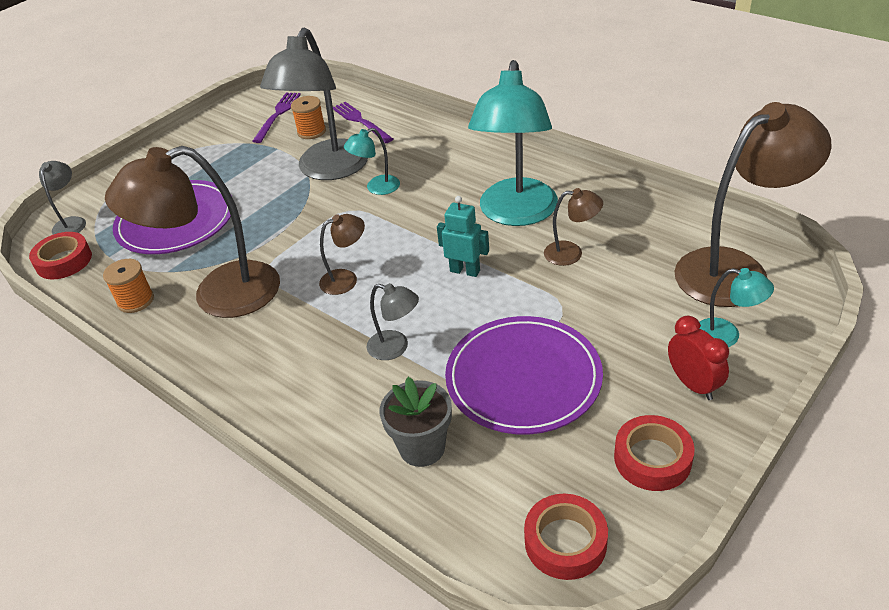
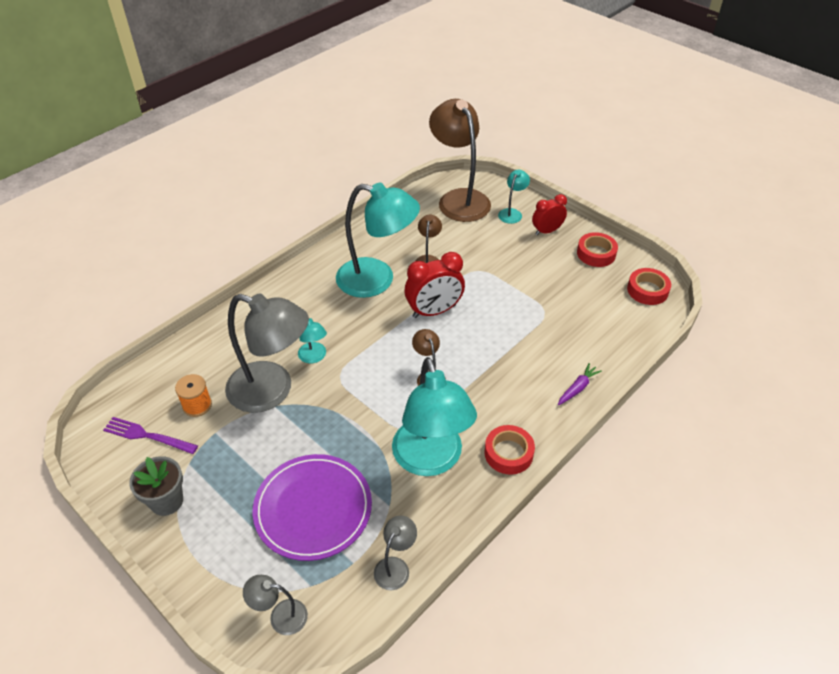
camera: 90 degrees left, 5 degrees up
red tape [29,232,92,279] -> red tape moved to [484,425,535,475]
orange spool [103,259,154,313] -> none
brown lamp [105,146,280,318] -> turquoise lamp [392,357,477,476]
purple fork [333,102,393,143] -> none
grey lamp [367,283,419,360] -> grey lamp moved to [374,516,417,590]
grey flower pot [380,377,452,467] -> grey flower pot moved to [129,456,183,516]
turquoise robot [437,196,489,277] -> red clock [405,252,465,318]
purple plate [445,316,603,434] -> none
none -> purple carrot [558,363,602,405]

